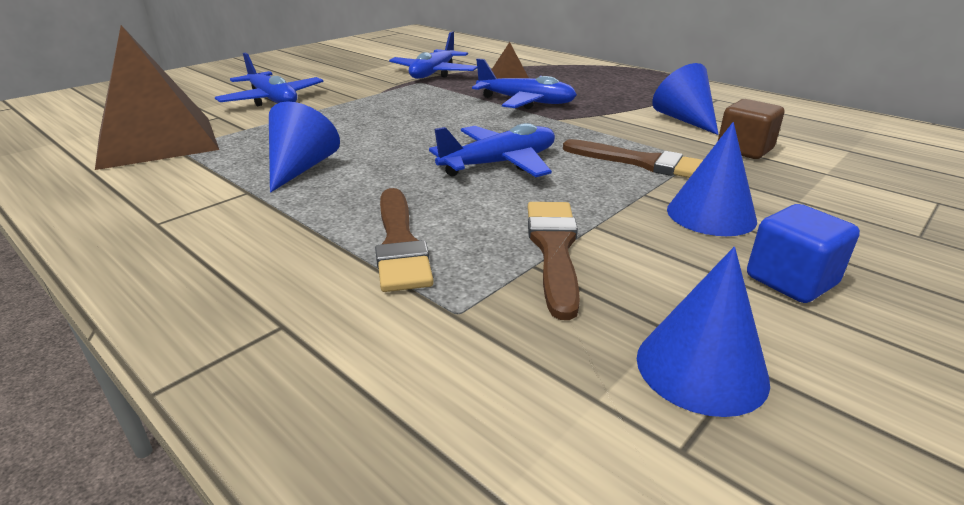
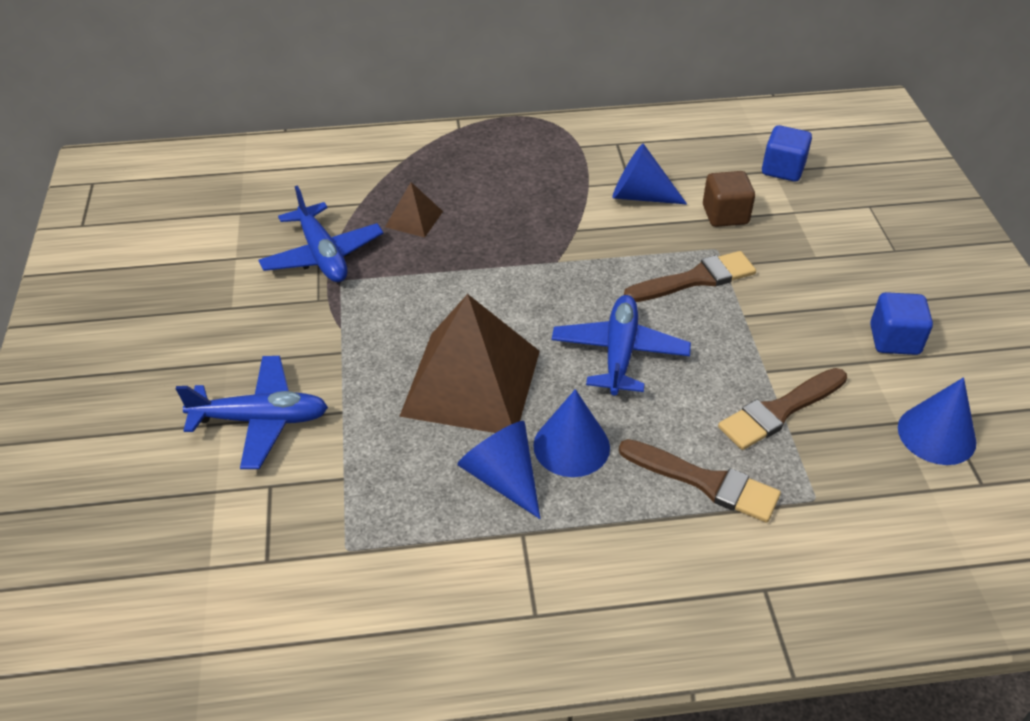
camera: 50 degrees left, 15 degrees up
brown pyramid [95,25,219,170] -> brown pyramid moved to [399,294,540,433]
blue plane [472,58,577,109] -> none
brown brush [528,202,580,320] -> brown brush turned 75 degrees counterclockwise [718,368,847,450]
blue cone [667,122,757,236] -> blue cone moved to [533,389,610,477]
none -> blue cube [762,125,812,182]

